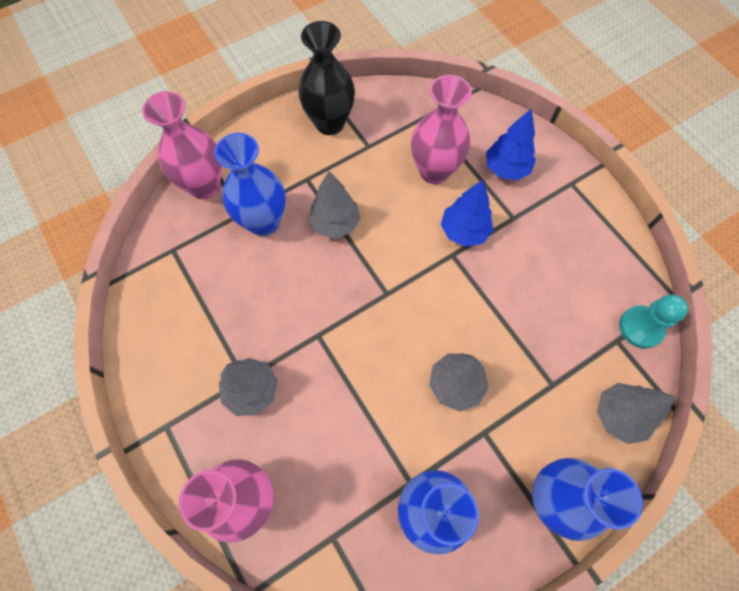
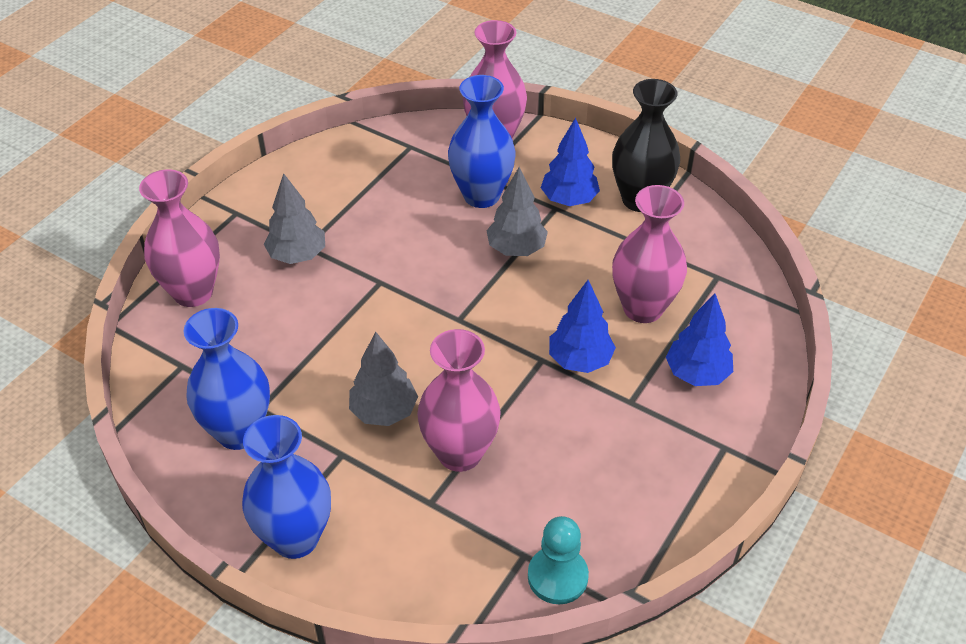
camera: 65 degrees right, 20 degrees down
grey tree [597,383,676,444] -> none
none -> pink vase [417,329,501,472]
none -> blue tree [541,117,600,206]

